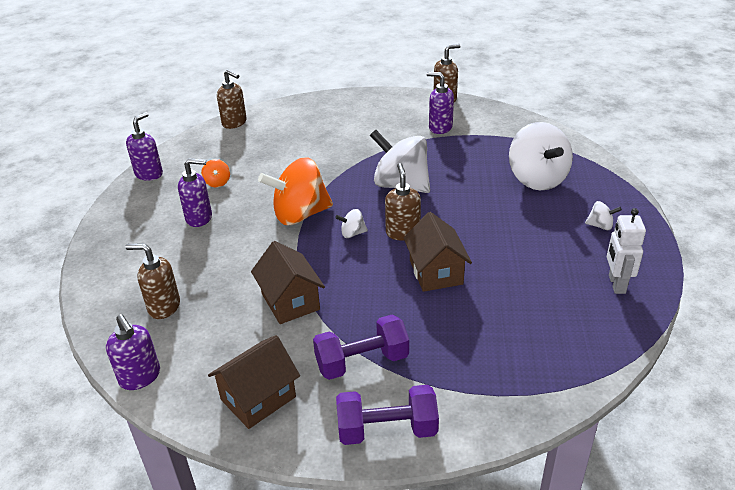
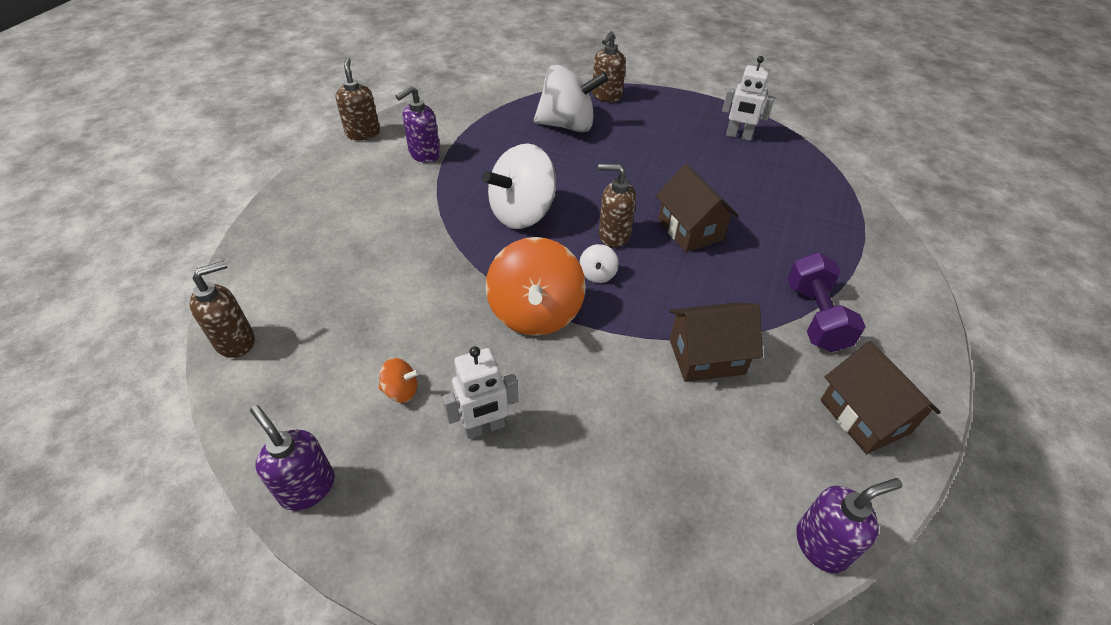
camera: 75 degrees left, 10 degrees up
brown soap dispenser [125,243,180,319] -> brown soap dispenser moved to [592,31,626,102]
purple soap dispenser [178,158,212,227] -> white robot [442,346,518,439]
purple dumbbell [336,385,439,445] -> none
brown house [403,212,472,292] -> brown house turned 60 degrees clockwise [656,164,739,252]
white spinning top [585,201,622,230] -> none

